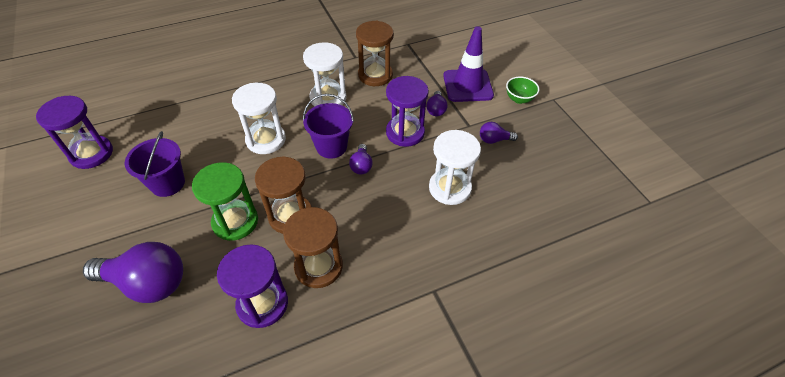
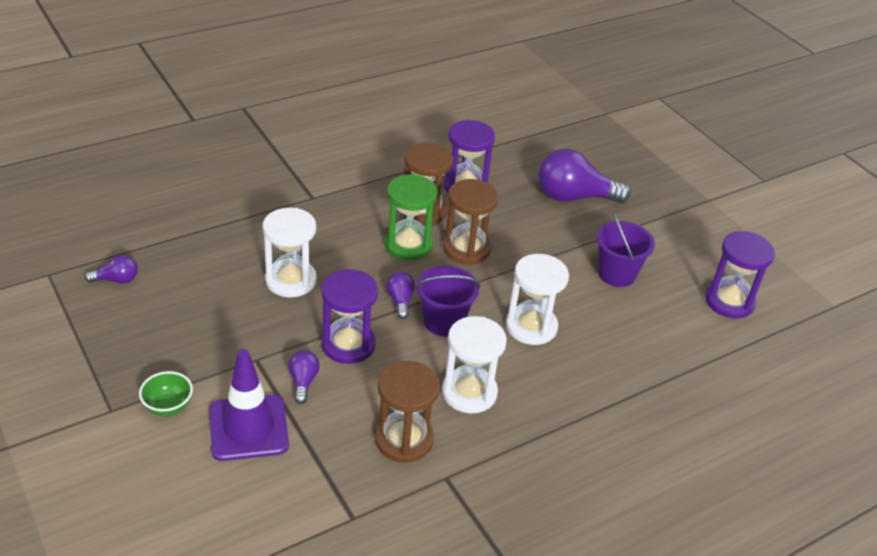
camera: 170 degrees right, 10 degrees down
green hourglass [192,162,258,241] -> green hourglass moved to [384,174,438,260]
purple light bulb [480,122,518,144] -> purple light bulb moved to [85,255,138,284]

